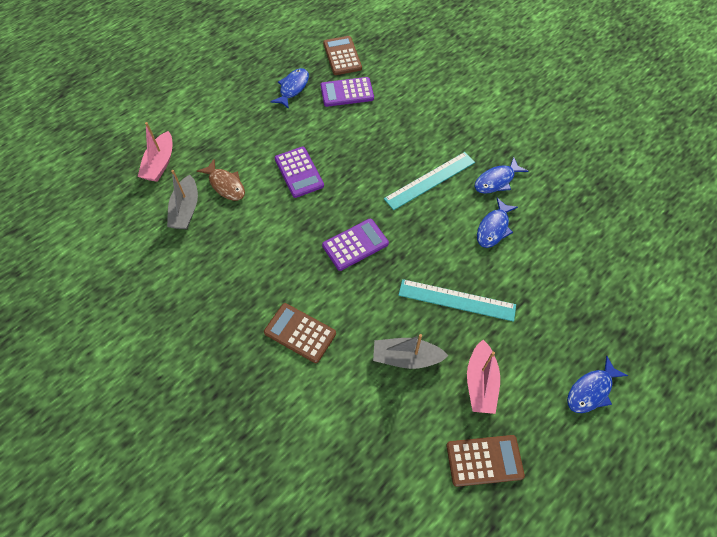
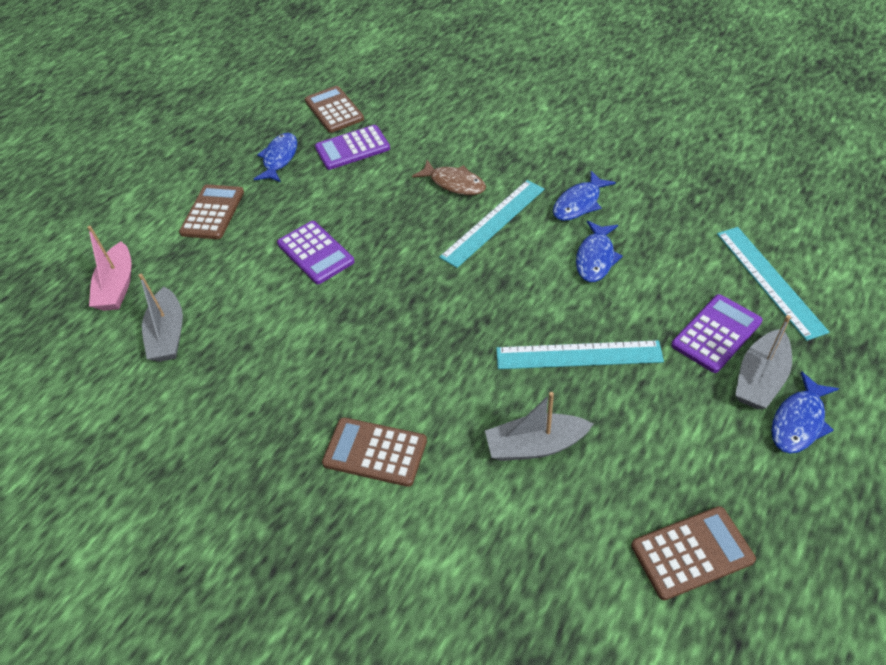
camera: 10 degrees left, 10 degrees down
brown fish [197,159,245,201] -> brown fish moved to [412,160,486,195]
purple calculator [322,219,389,271] -> purple calculator moved to [671,294,763,373]
pink boat [467,340,500,414] -> none
none -> brown calculator [179,184,244,239]
none -> turquoise ruler [717,227,830,341]
none -> grey boat [735,315,792,409]

